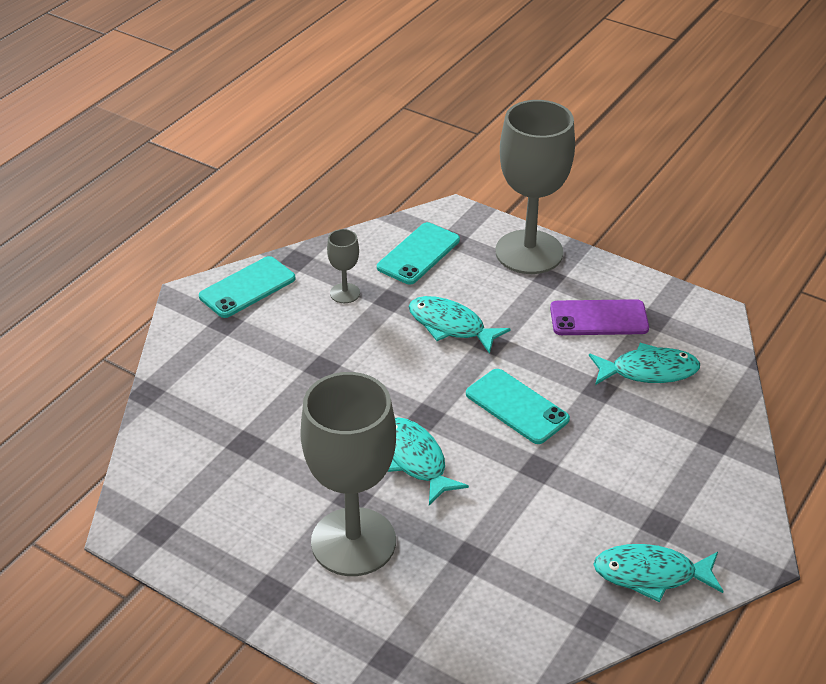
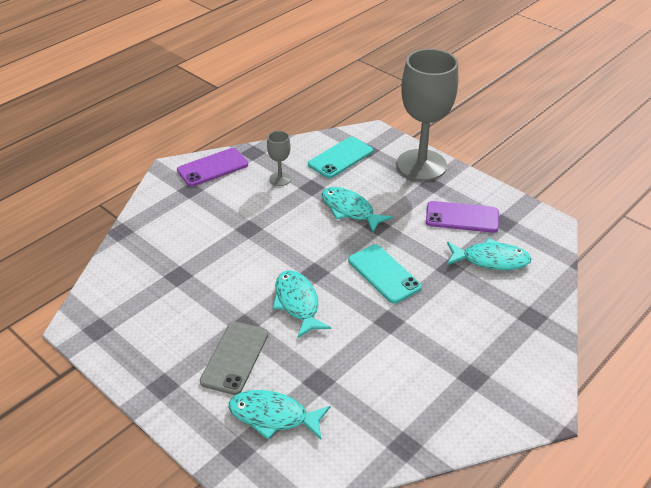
camera: 10 degrees right, 0 degrees up
turquoise phone [199,256,295,318] -> purple phone [177,148,248,187]
grey goblet [300,372,396,576] -> grey phone [200,322,268,395]
turquoise fish [593,544,723,603] -> turquoise fish moved to [229,390,330,440]

